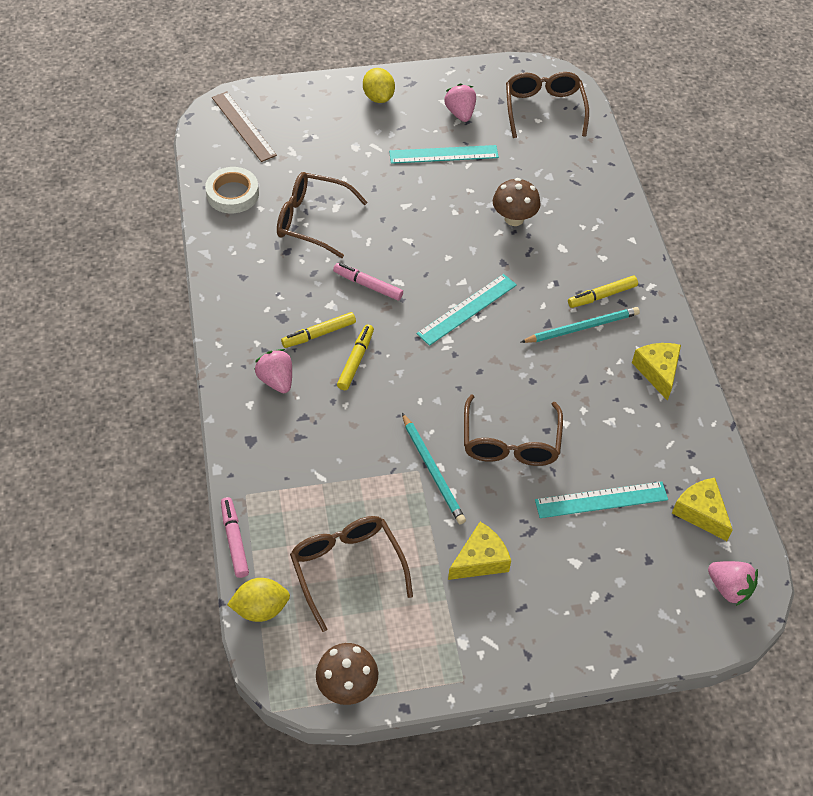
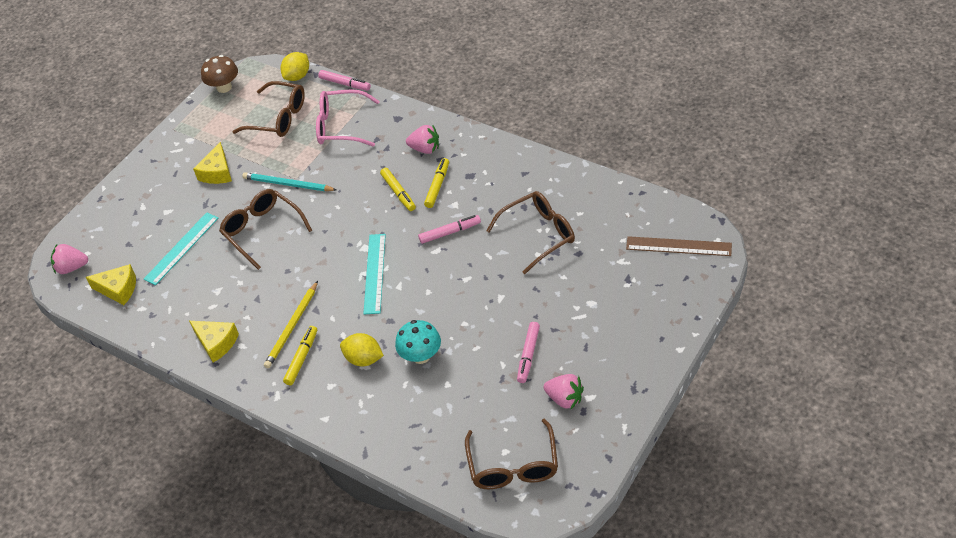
camera: 140 degrees right, 5 degrees down
white tape [205,167,259,213] -> none
yellow lemon [363,68,395,103] -> yellow lemon moved to [340,333,384,366]
turquoise ruler [389,145,499,164] -> pink marker [517,322,540,383]
brown mushroom [493,178,541,226] -> turquoise mushroom [395,320,441,364]
brown glasses [506,72,589,138] -> brown glasses turned 45 degrees clockwise [465,418,558,489]
turquoise pencil [521,307,640,343] -> yellow pencil [264,281,318,369]
none -> pink glasses [316,90,380,146]

